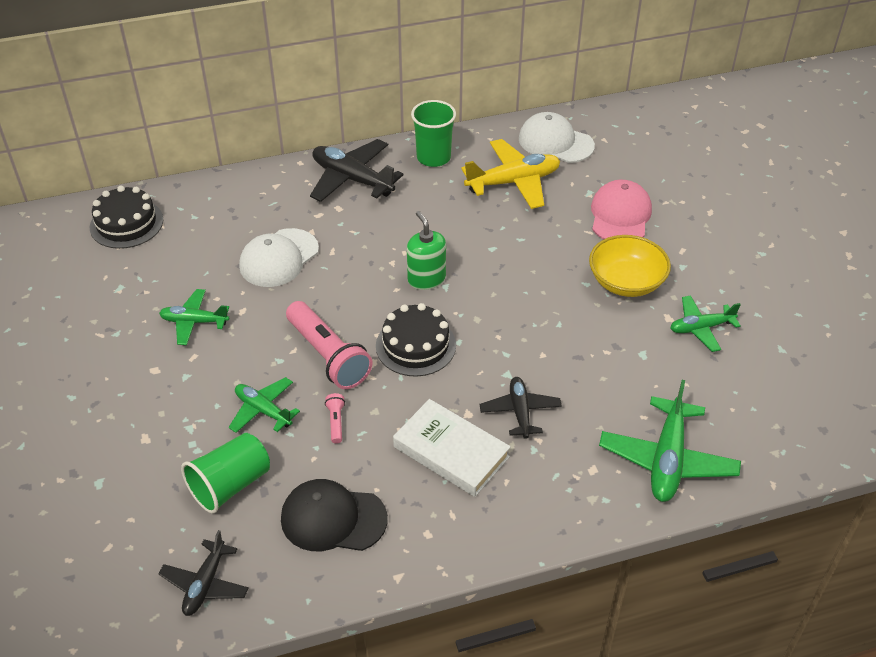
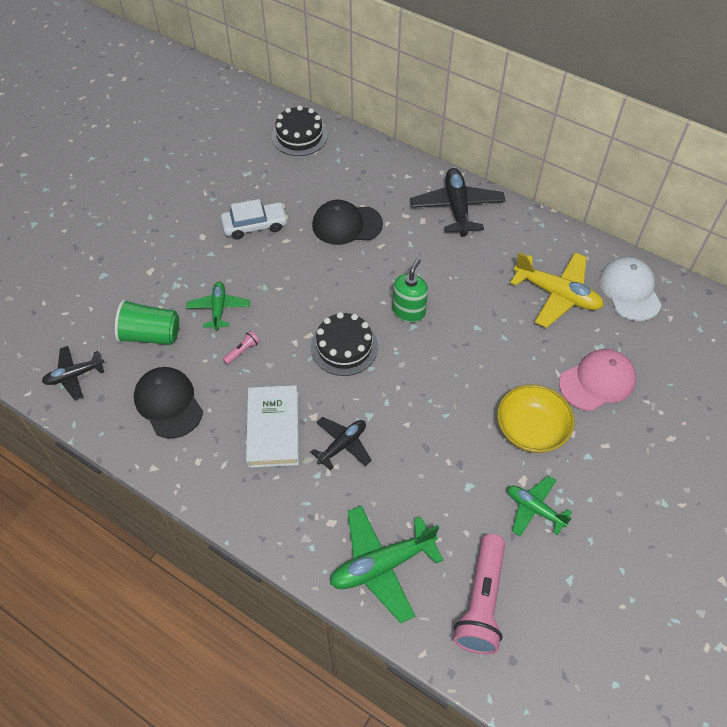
camera: 50 degrees right, 10 degrees up
green plane [159,289,229,345] -> white car [221,199,288,240]
white cap [239,228,319,287] -> black cap [312,200,383,245]
pink flashlight [286,301,372,389] -> pink flashlight moved to [454,534,505,654]
green cup [411,100,456,167] -> none

